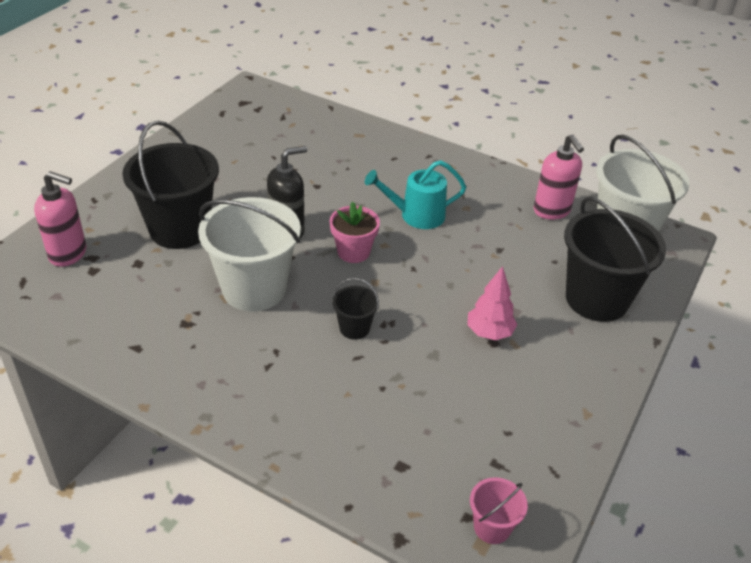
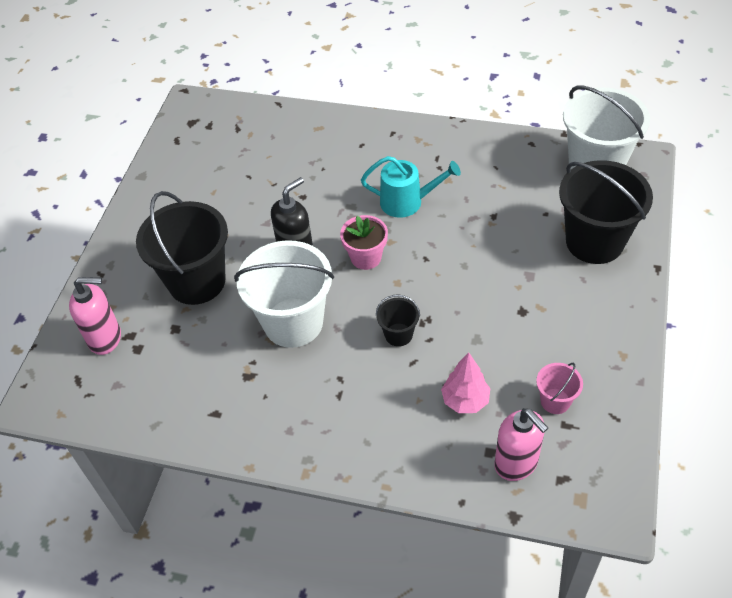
camera: 10 degrees left, 10 degrees up
turquoise watering can [365,160,466,229] -> turquoise watering can turned 150 degrees counterclockwise [361,156,461,218]
pink tree [467,266,517,340] -> pink tree moved to [441,352,491,413]
pink bucket [470,477,528,544] -> pink bucket moved to [536,363,583,414]
pink soap dispenser [534,134,584,220] -> pink soap dispenser moved to [494,408,548,481]

